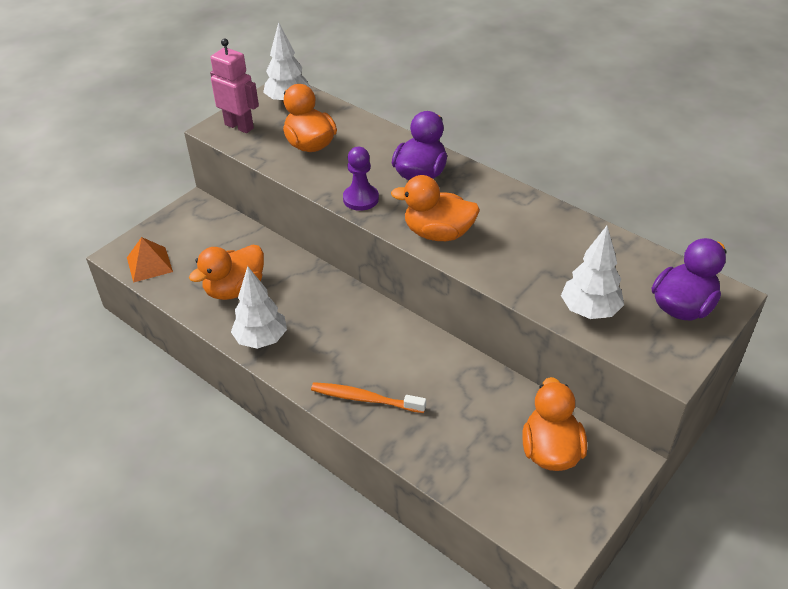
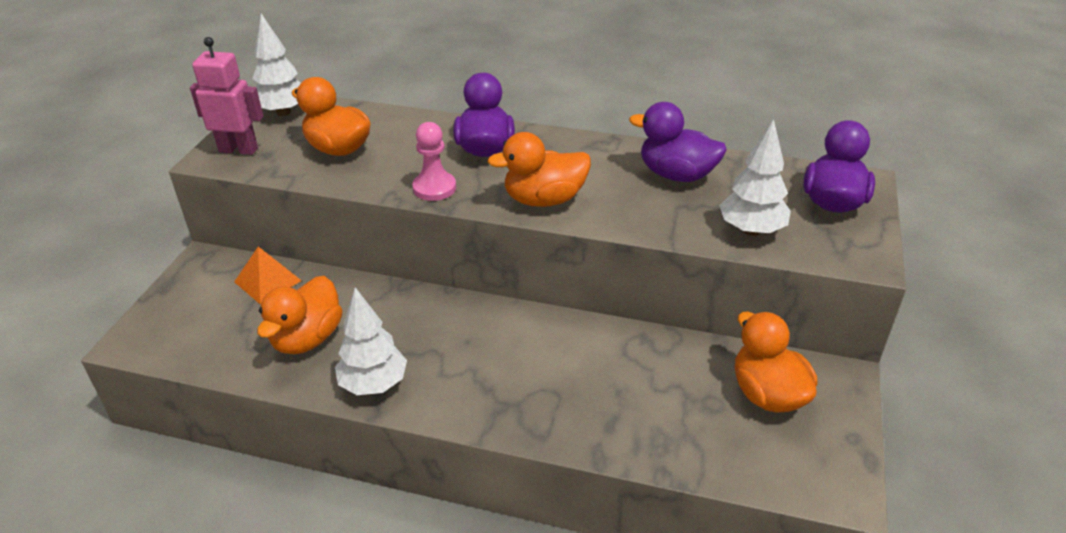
camera: 25 degrees left, 5 degrees down
orange pyramid [127,237,173,283] -> orange pyramid moved to [234,247,302,304]
orange toothbrush [311,382,426,413] -> none
purple pawn [343,147,379,211] -> pink pawn [412,122,456,201]
none -> purple duck [629,102,727,182]

